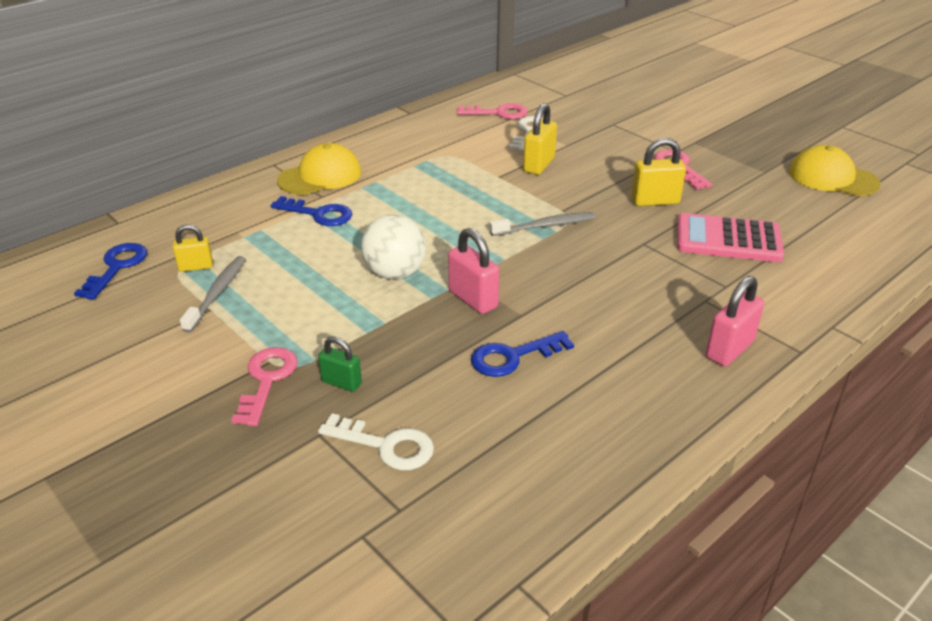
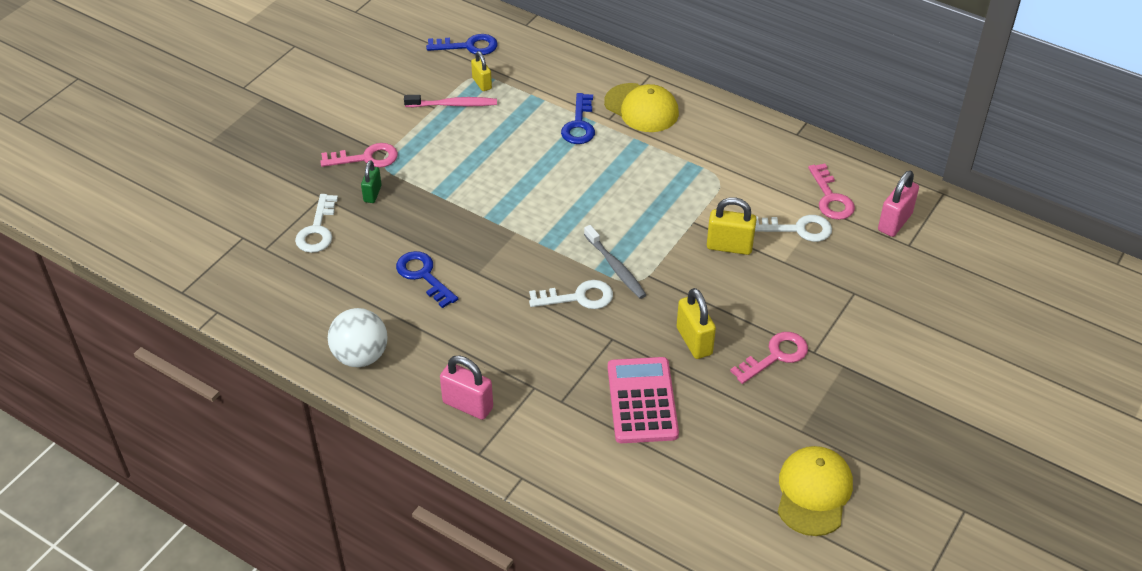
camera: 75 degrees right, 10 degrees up
grey toothbrush [180,256,246,333] -> pink toothbrush [404,95,497,107]
white ball [361,215,426,279] -> white ball moved to [328,308,388,367]
pink padlock [448,228,499,314] -> pink padlock moved to [878,171,919,237]
none -> white key [529,280,613,309]

